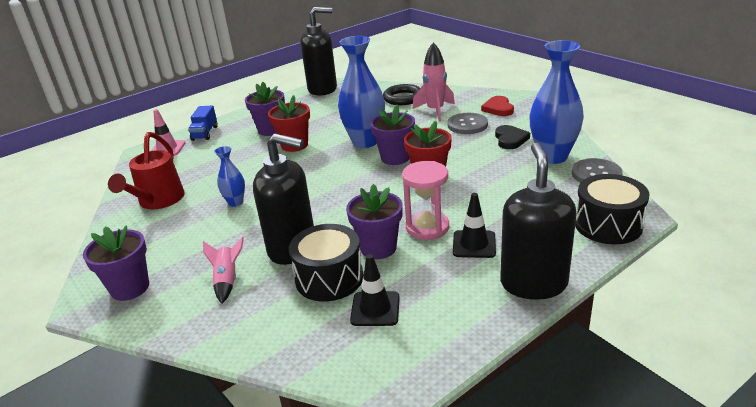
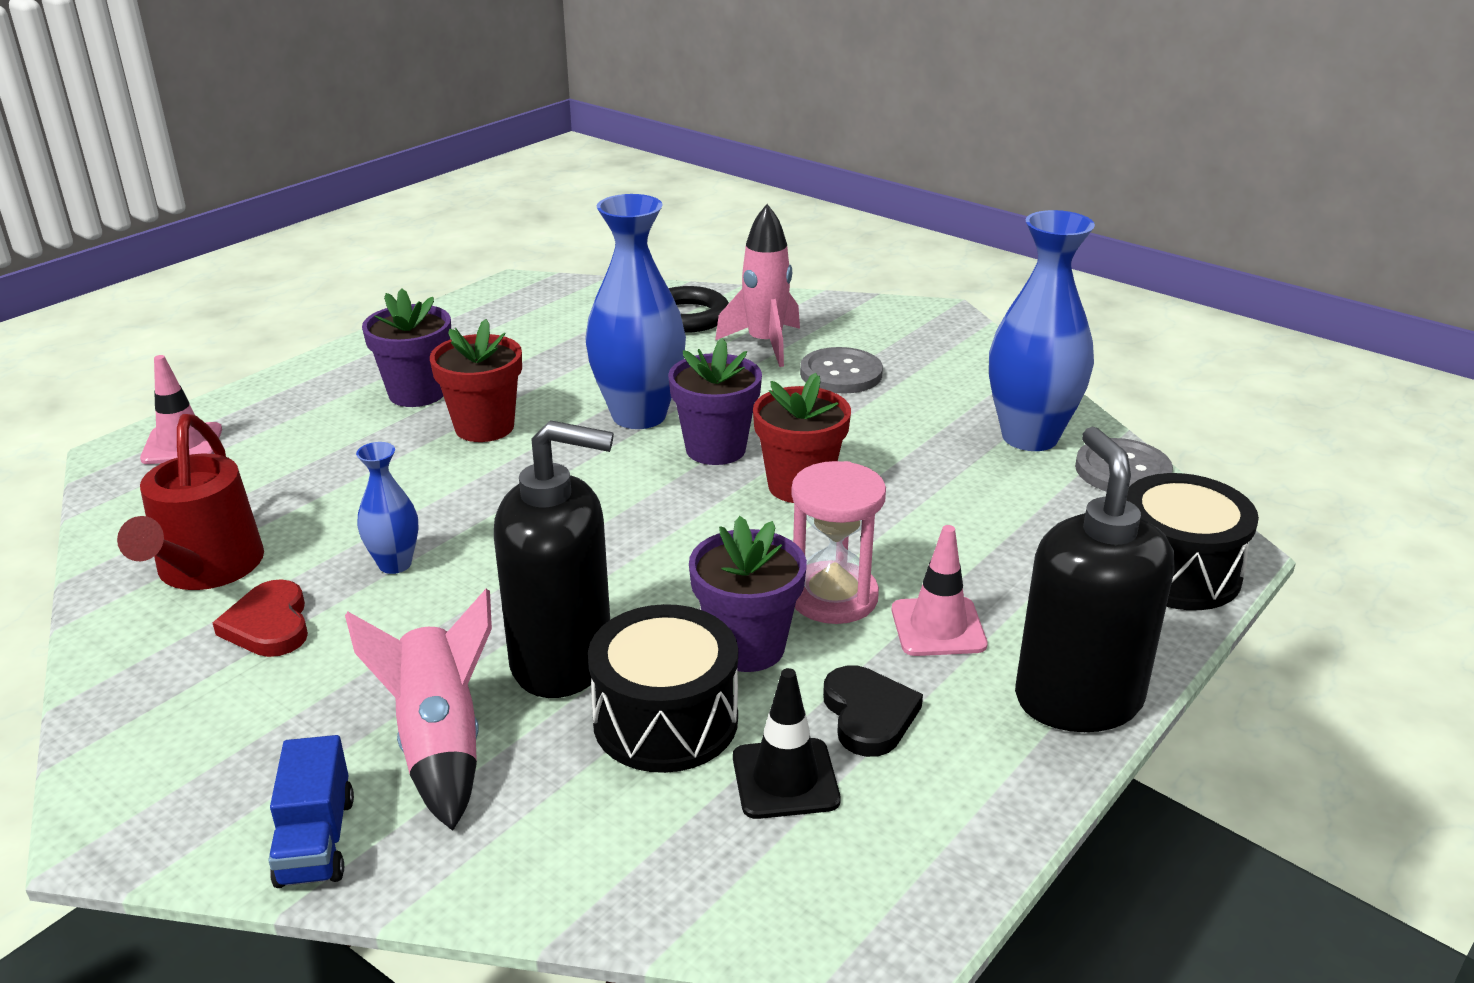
camera: 15 degrees left, 0 degrees up
purple flower pot [83,225,149,301] -> none
blue truck [188,106,218,141] -> blue truck moved to [268,735,354,888]
pink rocket [203,237,244,304] -> pink rocket [345,589,492,831], size x1.57
black soap dispenser [301,7,337,96] -> none
black traffic cone [453,193,496,258] -> pink traffic cone [892,525,988,656]
red heart [481,96,514,116] -> red heart moved to [213,579,308,657]
black heart [495,125,530,149] -> black heart moved to [823,665,923,757]

